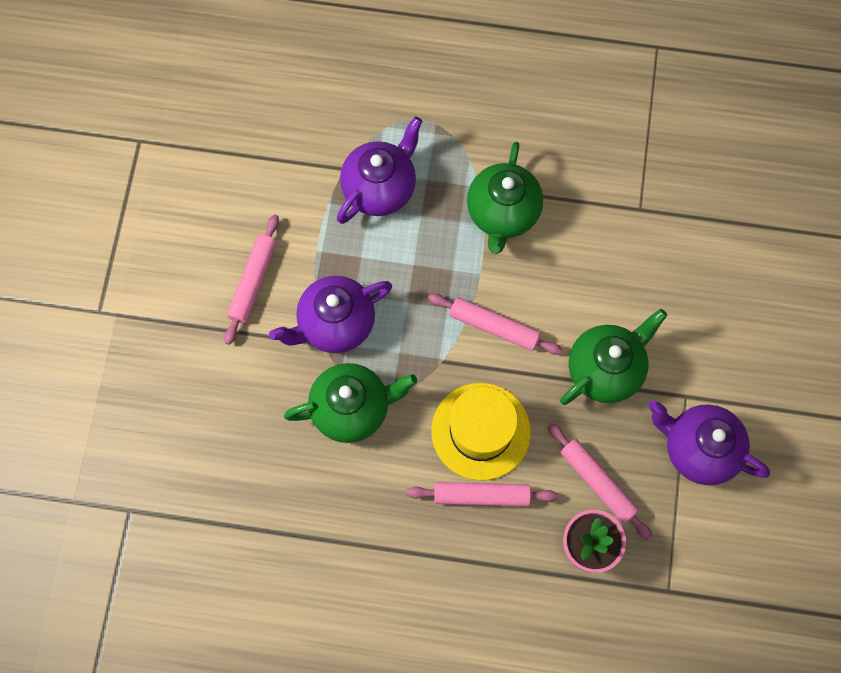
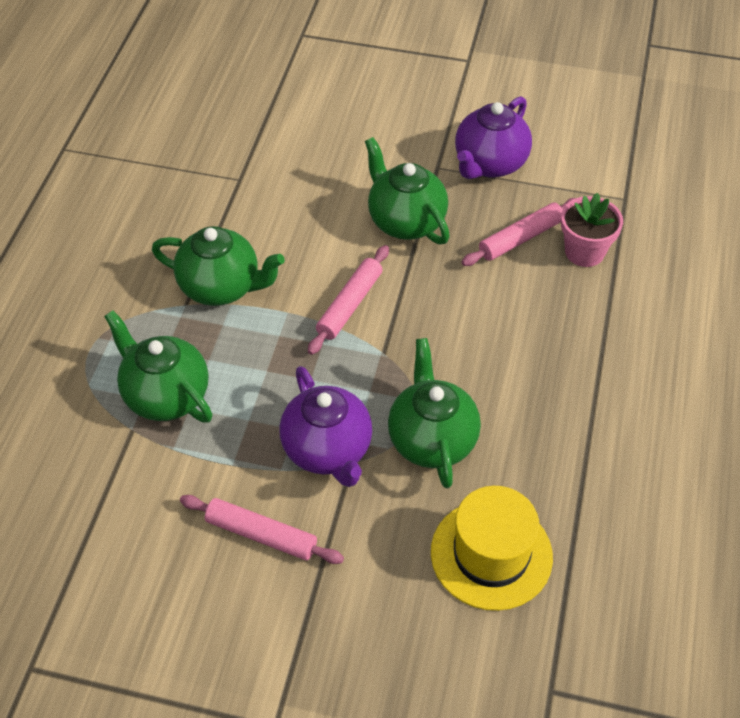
camera: 85 degrees left, 20 degrees down
purple teapot [337,116,422,224] -> green teapot [104,310,213,423]
pink rolling pin [407,482,558,506] -> none
yellow hat [431,383,531,481] -> yellow hat moved to [431,486,553,611]

